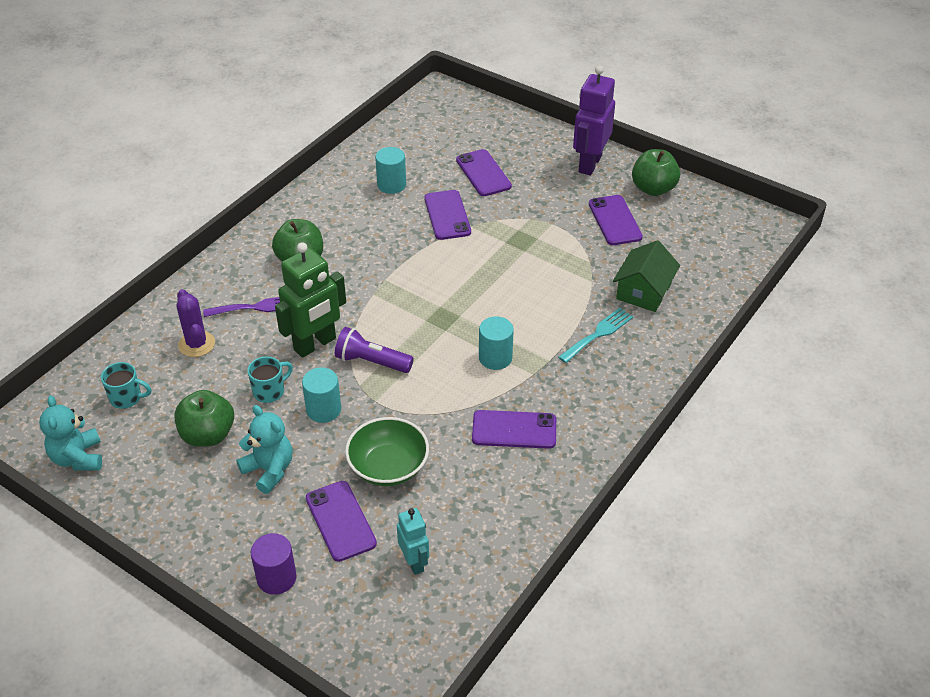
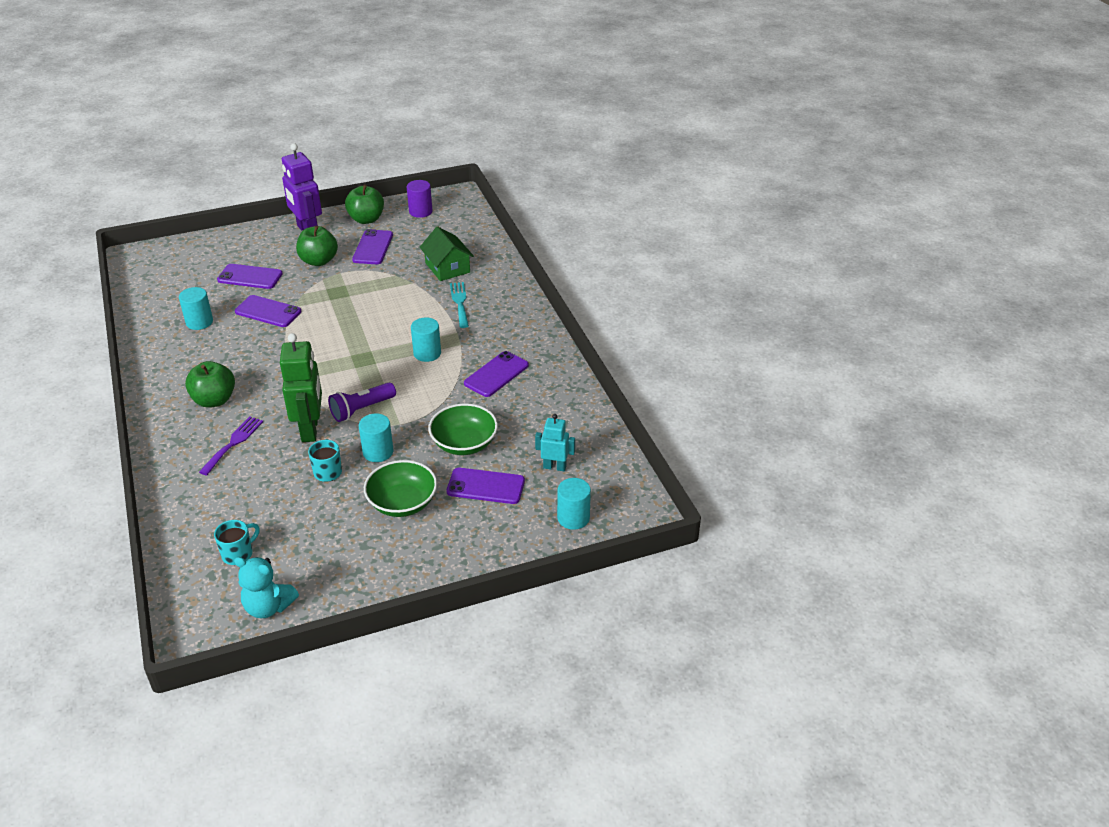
camera: 55 degrees left, 5 degrees down
green apple [174,390,234,447] -> green apple moved to [296,226,338,266]
purple cactus [177,289,215,357] -> none
turquoise teddy bear [236,405,293,494] -> green bowl [364,460,437,517]
purple cylinder [251,533,297,595] -> purple cylinder moved to [407,180,432,218]
purple phone [589,195,643,245] -> purple phone turned 75 degrees clockwise [352,229,393,264]
none -> turquoise cylinder [557,478,591,530]

